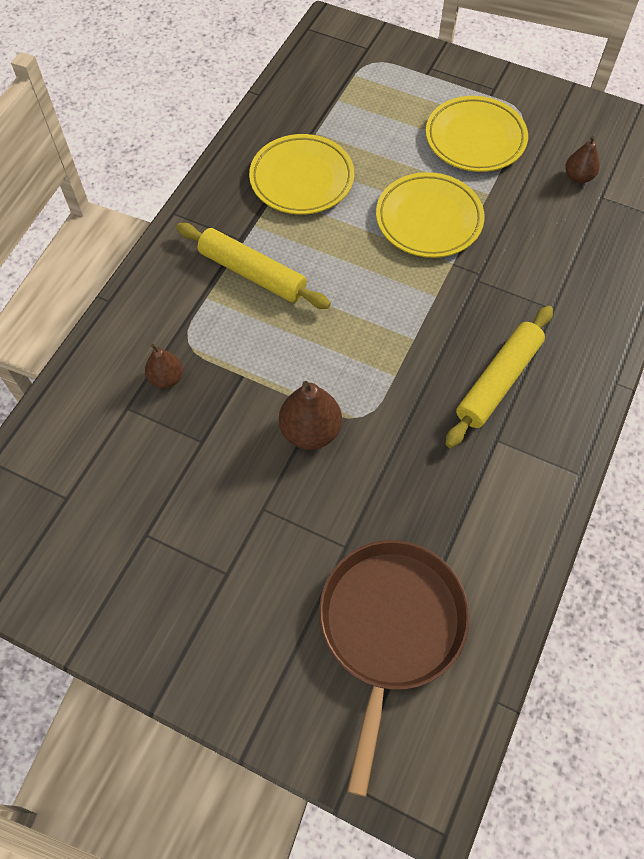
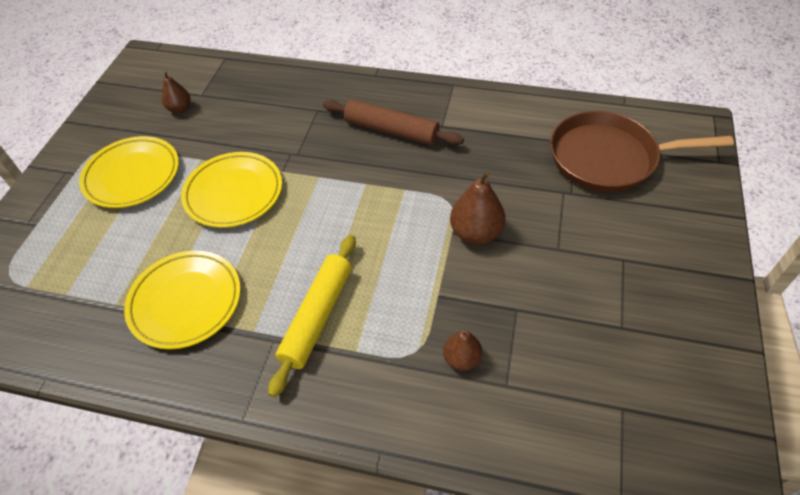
camera: 100 degrees left, 10 degrees down
yellow rolling pin [445,306,553,448] -> brown rolling pin [323,99,464,145]

